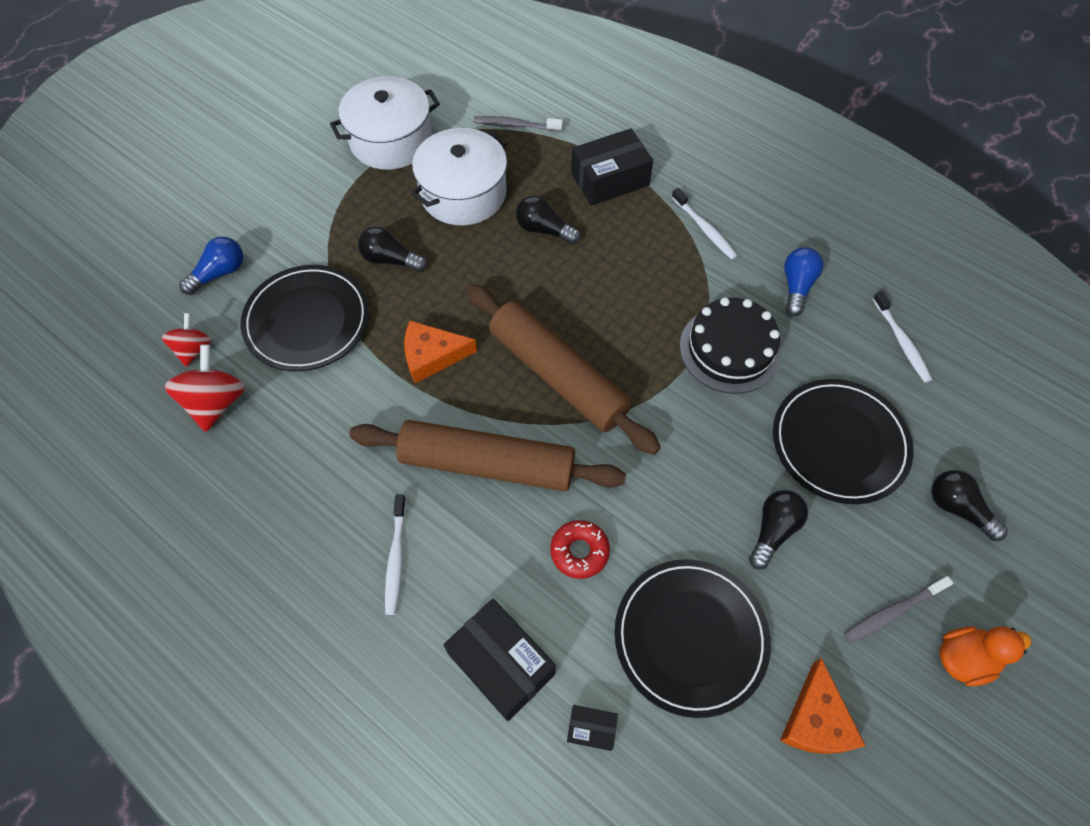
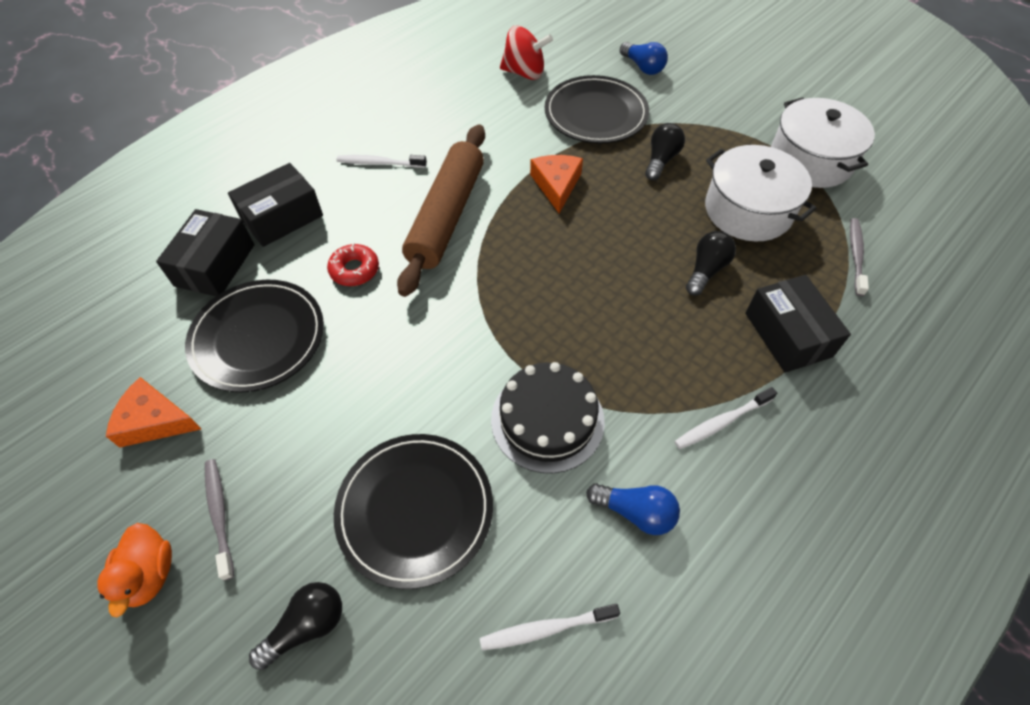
camera: 95 degrees right, 5 degrees down
red spinning top [161,313,211,367] -> none
brown rolling pin [467,284,661,455] -> none
black box [567,705,618,751] -> black box [156,209,254,296], size x2.06
black light bulb [749,490,808,569] -> none

